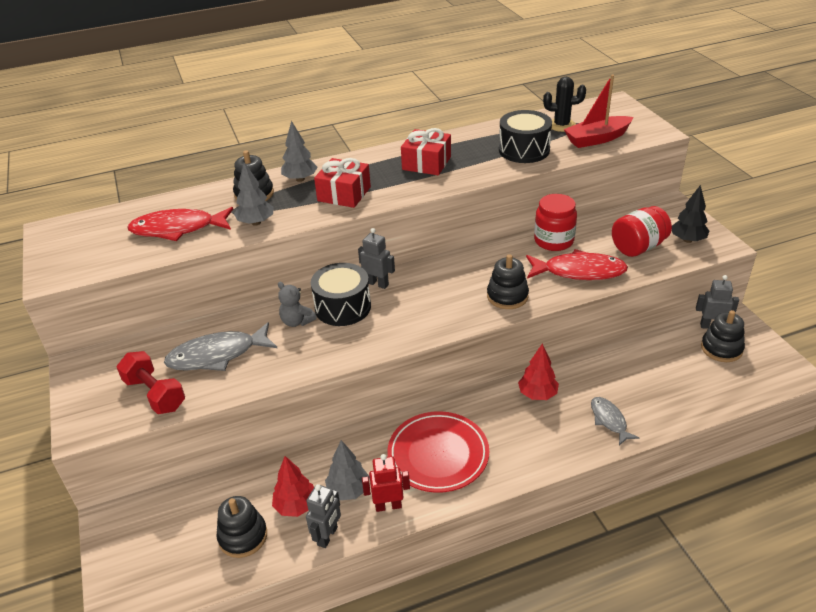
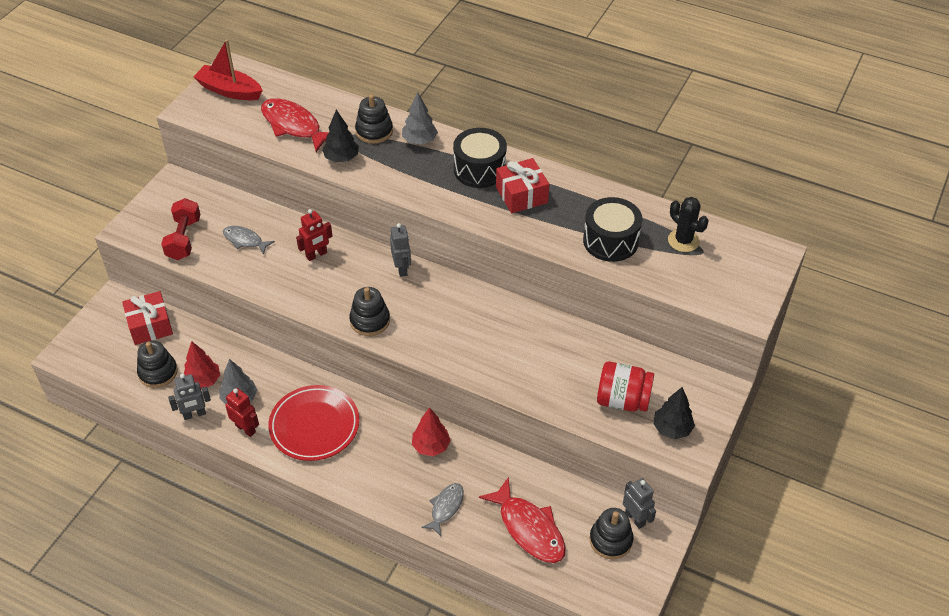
camera: 45 degrees right, 10 degrees up
grey fish [164,322,277,371] -> grey fish [223,226,275,255], size x0.58
grey tree [234,163,273,226] -> black tree [322,110,359,162]
grey teddy bear [278,282,317,327] -> red robot [296,209,333,261]
black drum [311,263,371,326] -> black drum moved to [453,128,507,188]
red gift [314,158,371,208] -> red gift moved to [122,291,173,345]
black stacking toy [487,254,529,309] -> black stacking toy moved to [349,287,390,336]
red fish [526,249,628,280] -> red fish moved to [479,477,566,563]
red jar [534,194,577,251] -> none
red boat [564,75,634,148] -> red boat moved to [193,39,263,100]

